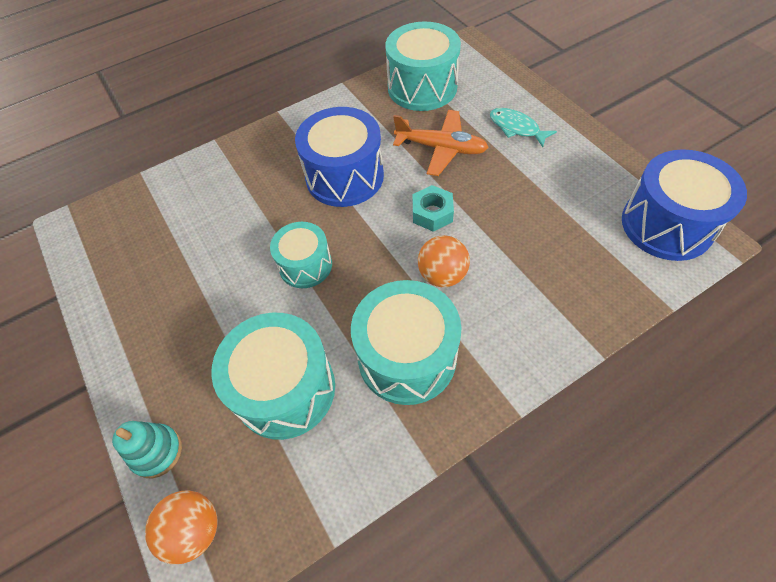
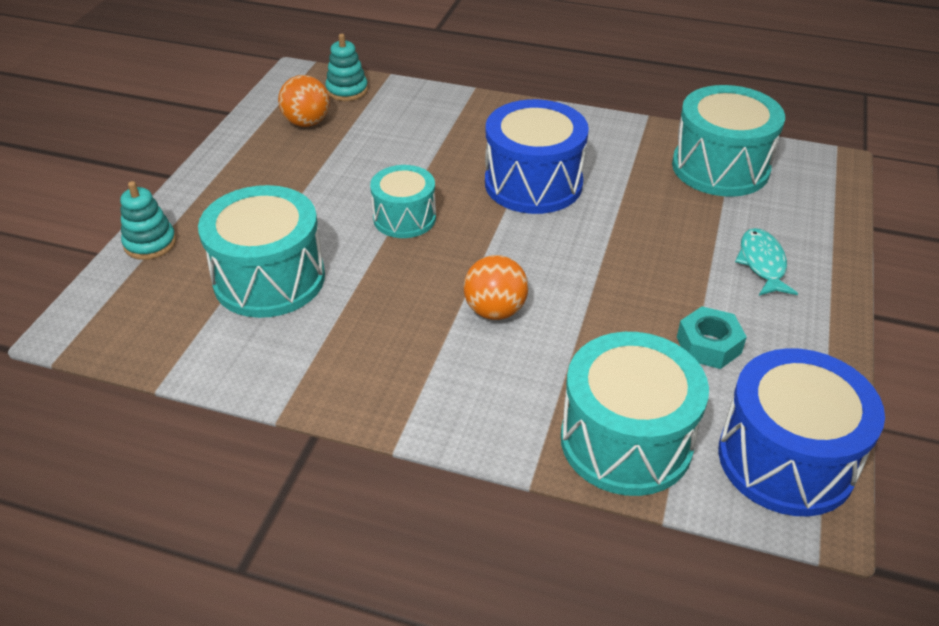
camera: 45 degrees right, 15 degrees down
orange ball [145,490,218,564] -> orange ball moved to [278,75,330,127]
turquoise drum [351,280,461,405] -> turquoise drum moved to [561,332,709,496]
orange plane [393,110,489,176] -> none
turquoise nut [413,185,454,232] -> turquoise nut moved to [677,306,747,369]
none -> turquoise stacking toy [325,34,368,101]

